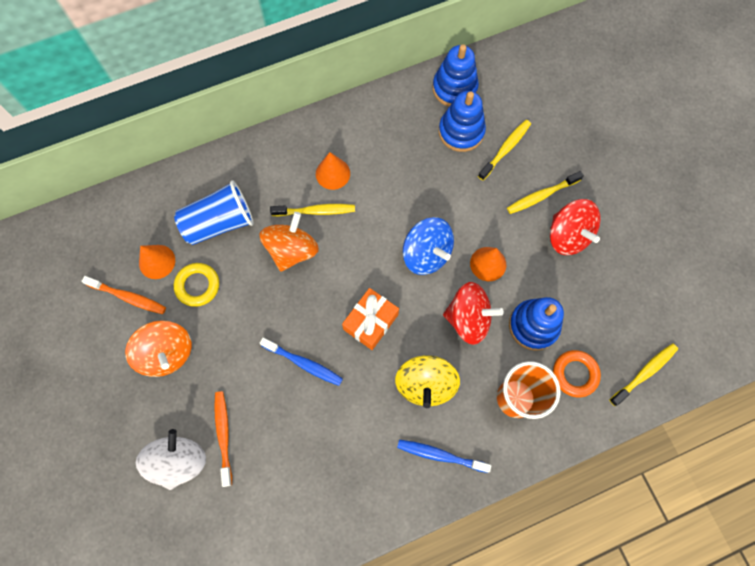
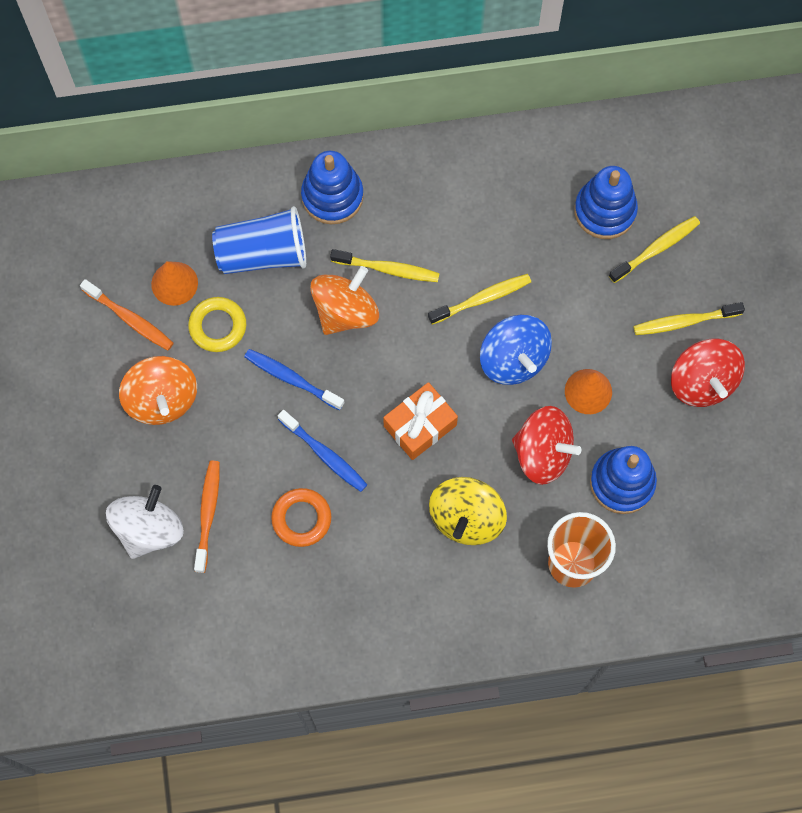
camera: 15 degrees right, 0 degrees up
orange cone [316,152,350,190] -> none
blue toothbrush [397,440,491,473] -> blue toothbrush moved to [244,349,345,411]
blue stacking toy [432,44,479,107] -> blue stacking toy moved to [301,151,364,224]
orange ring [553,350,601,397] -> orange ring moved to [271,488,331,547]
yellow toothbrush [609,343,678,406] -> yellow toothbrush moved to [428,274,531,325]

